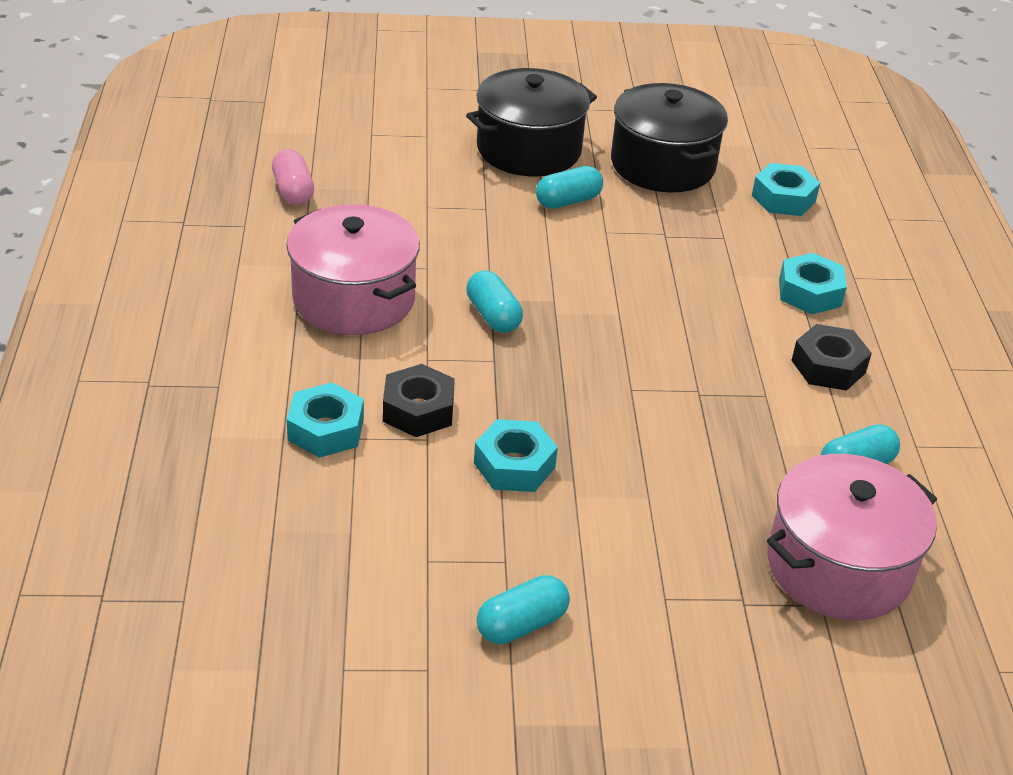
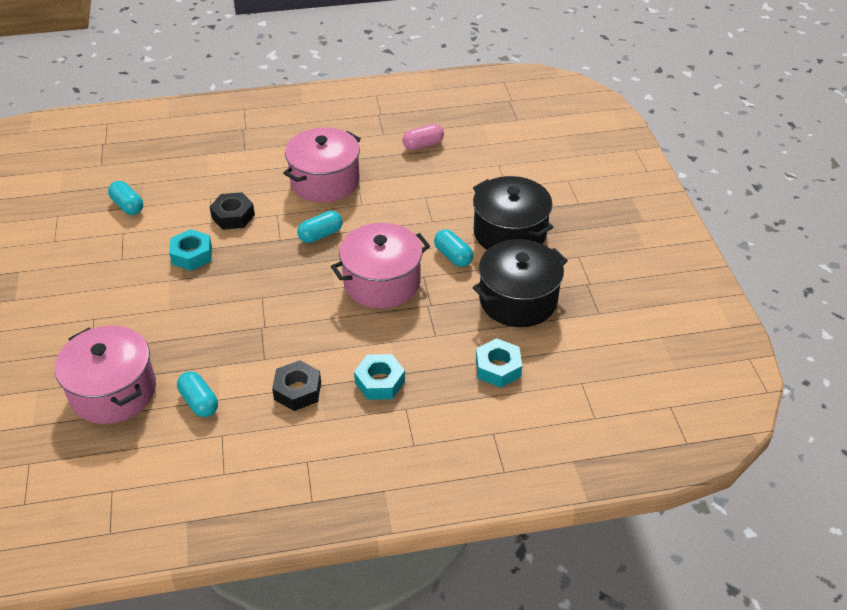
camera: 85 degrees right, 5 degrees up
turquoise nut [287,382,364,458] -> none
turquoise capsule [477,575,570,644] -> turquoise capsule moved to [108,181,143,215]
none -> pink pot [331,223,430,309]

